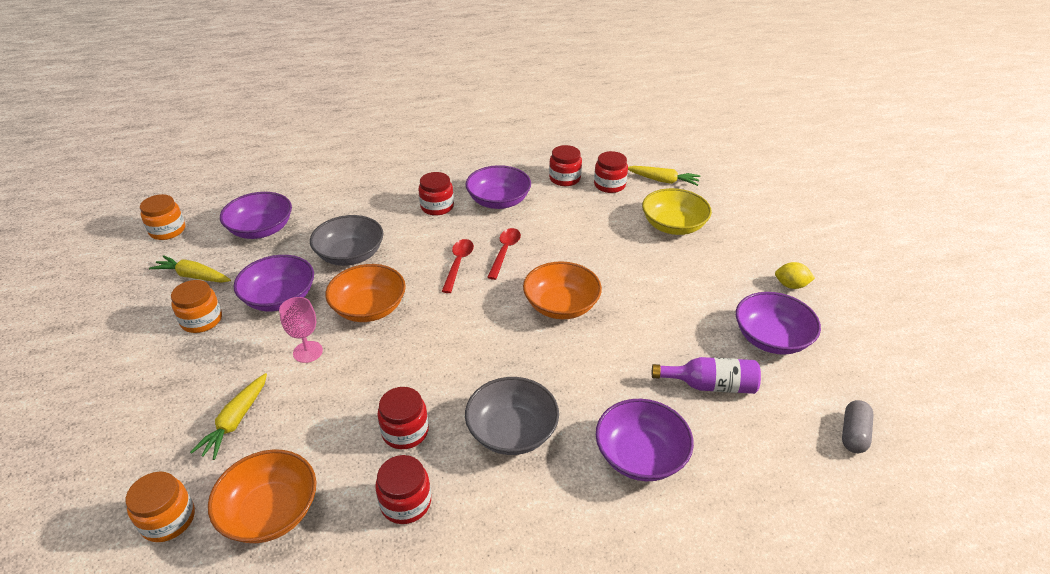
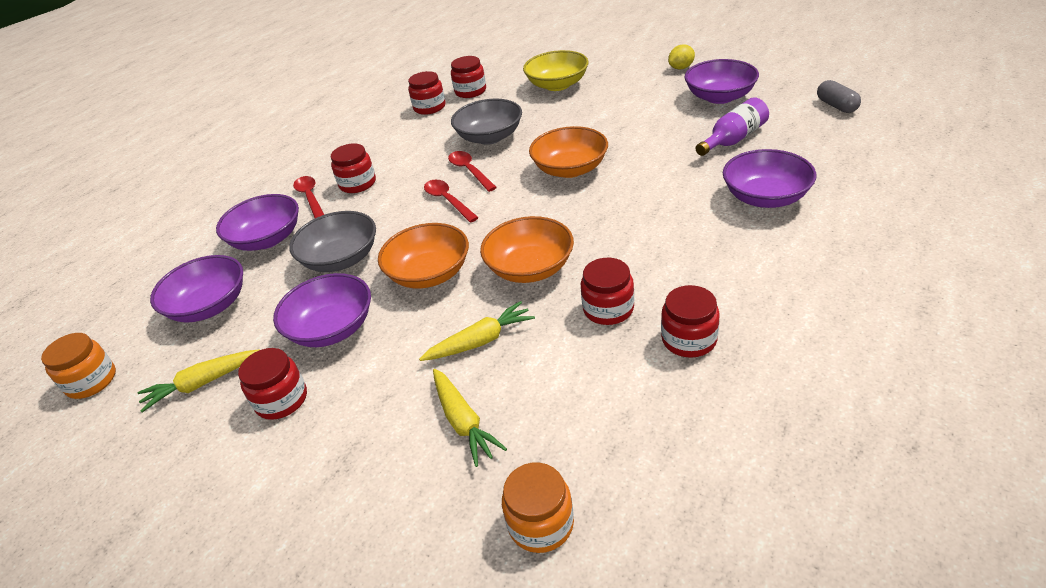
camera: 40 degrees left, 0 degrees up
orange jar [171,280,222,333] -> red jar [238,348,307,420]
orange bowl [208,449,316,543] -> orange bowl moved to [480,216,574,283]
pink goblet [279,297,323,363] -> none
grey bowl [465,377,559,455] -> grey bowl moved to [451,98,522,145]
purple bowl [466,165,531,209] -> purple bowl moved to [216,194,299,251]
yellow carrot [628,166,700,186] -> yellow carrot moved to [419,301,535,361]
none -> red spoon [293,176,324,218]

